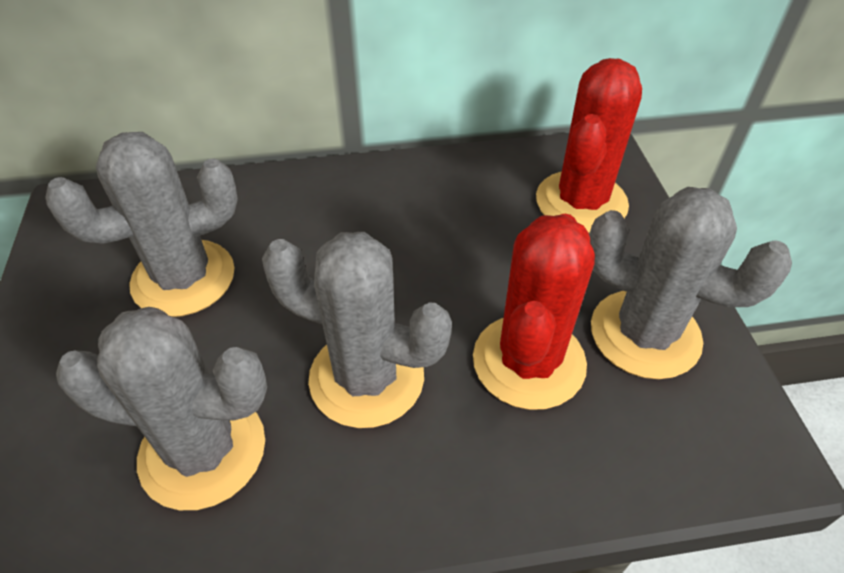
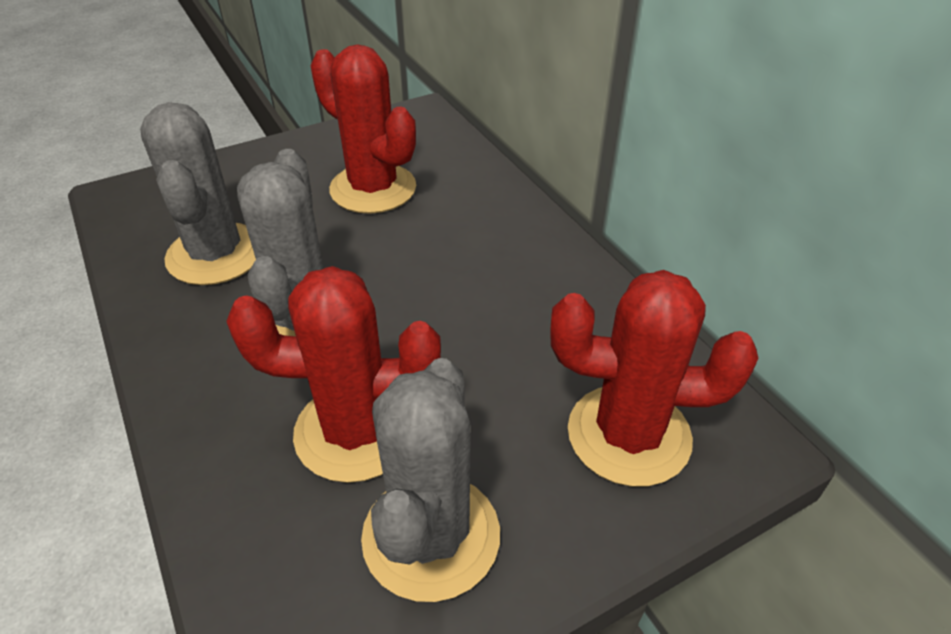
camera: 70 degrees right, 5 degrees down
grey cactus [45,132,238,317] -> red cactus [310,44,416,214]

